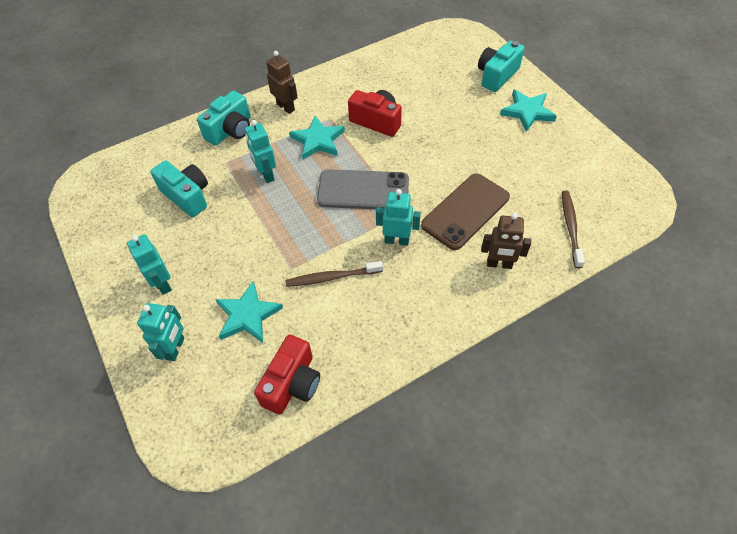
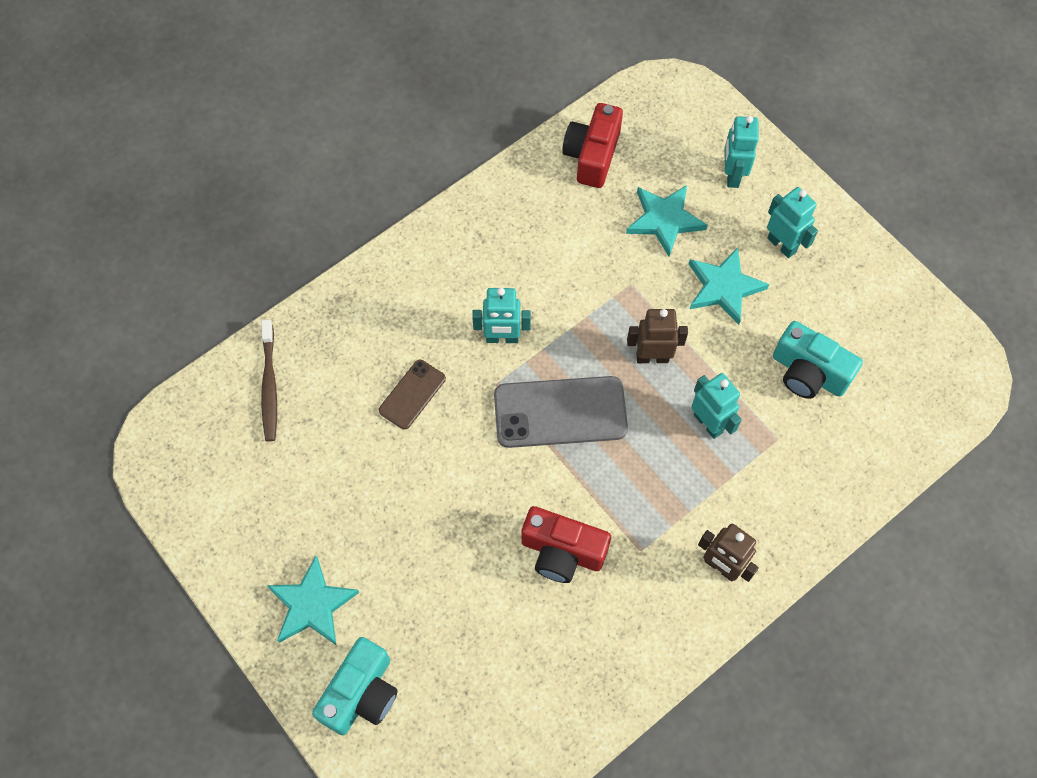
camera: 170 degrees right, 10 degrees up
turquoise camera [197,91,250,146] -> none
brown toothbrush [285,261,383,287] -> none
turquoise star [289,116,345,160] -> turquoise star moved to [689,247,769,325]
brown phone [421,173,510,250] -> brown phone [379,360,446,429], size x0.55
brown robot [481,213,531,269] -> brown robot moved to [627,309,688,363]

